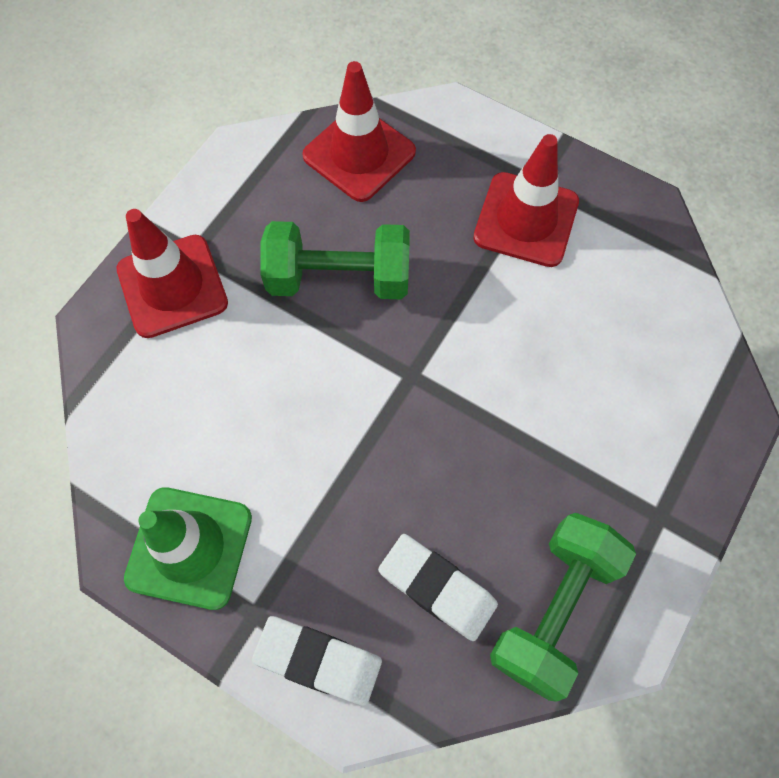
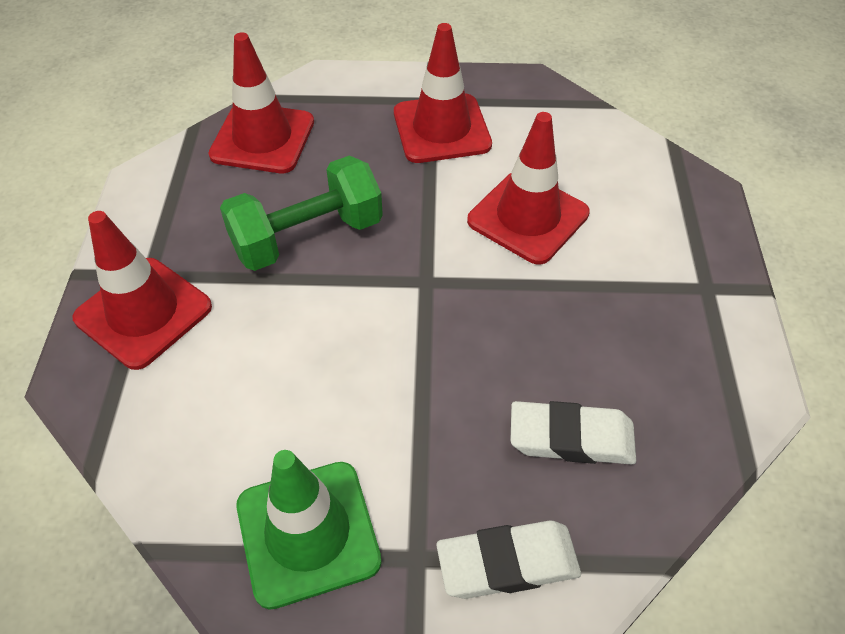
camera: 30 degrees left, 15 degrees down
green dumbbell [490,513,636,702] -> none
none -> red traffic cone [467,112,590,265]

